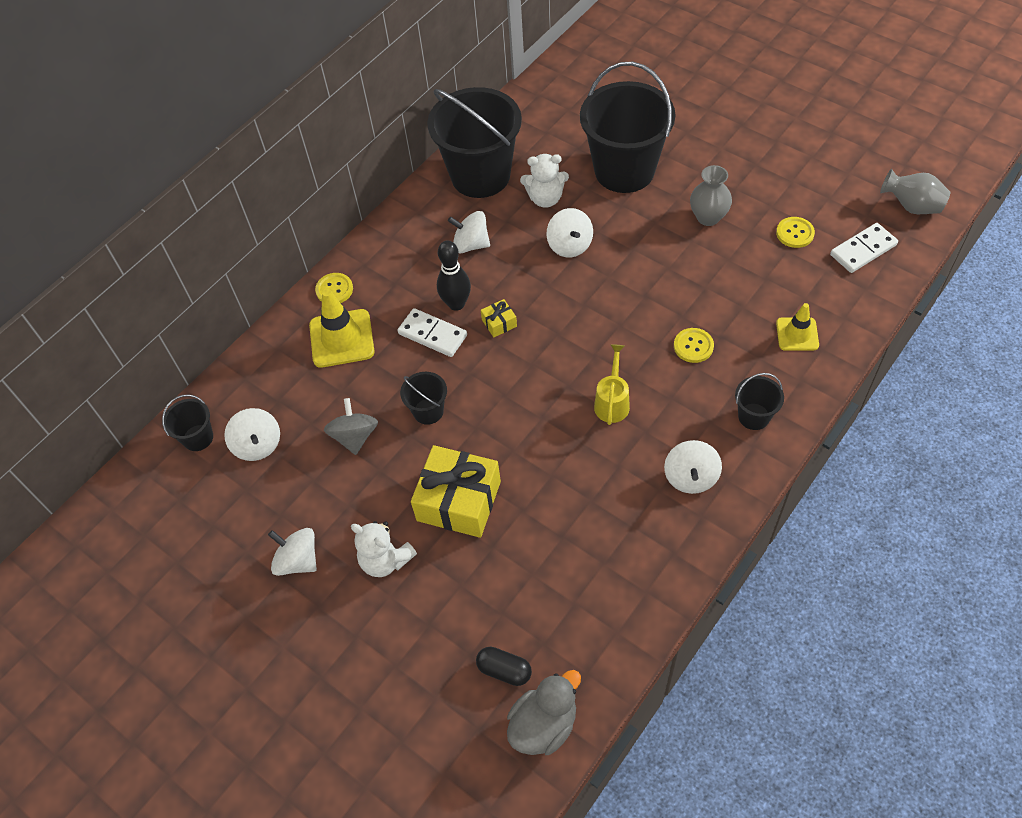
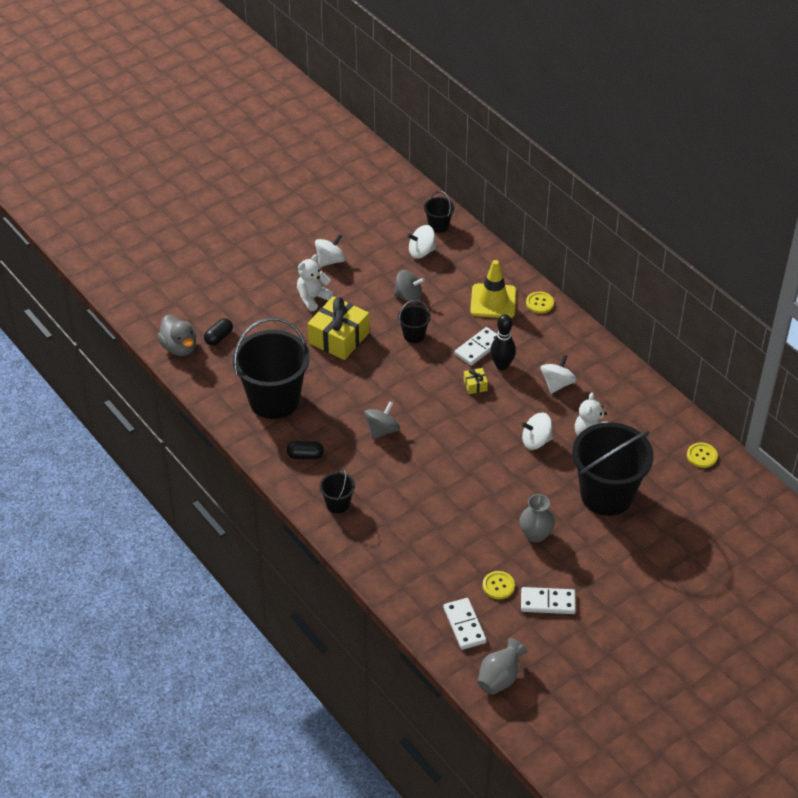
camera: 100 degrees right, 10 degrees down
black bucket [427,87,522,198] -> black bucket moved to [232,318,310,419]
yellow watering can [594,344,630,425] -> grey spinning top [365,402,400,440]
white spinning top [664,440,722,494] -> black capsule [287,441,324,459]
yellow button [674,328,714,363] -> yellow button moved to [687,442,718,468]
yellow traffic cone [776,303,819,351] -> none
none -> white domino [521,587,576,614]

